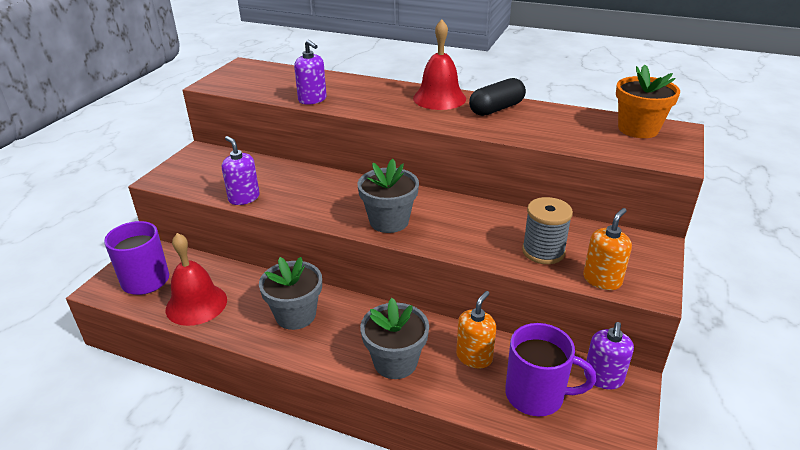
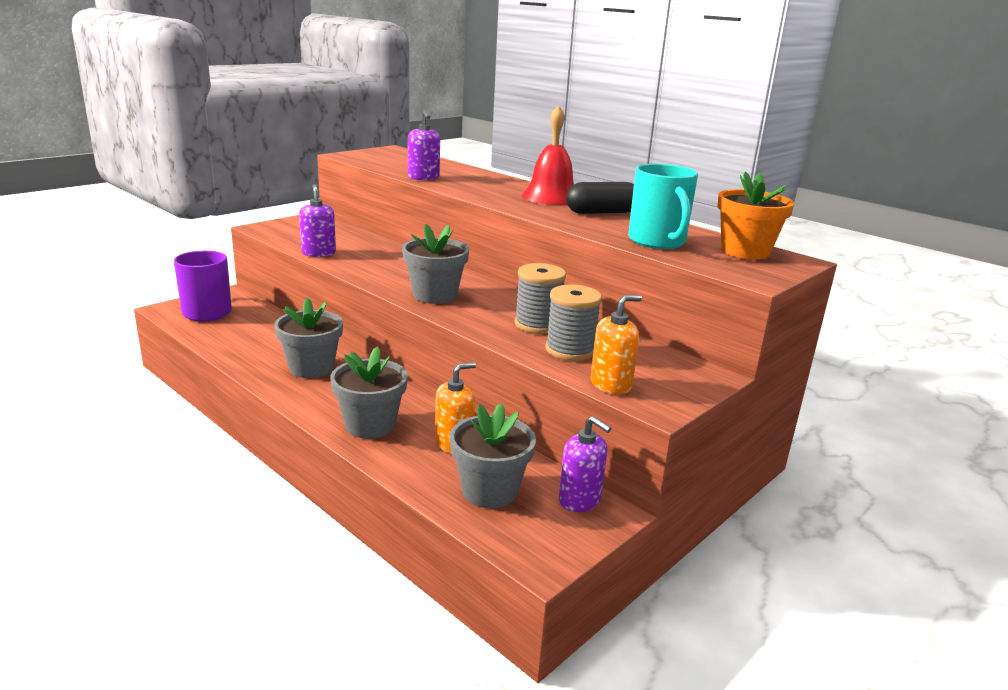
camera: 20 degrees right, 10 degrees down
red bell [166,233,227,326] -> none
purple mug [505,323,596,416] -> grey flower pot [450,403,536,508]
purple soap dispenser [584,322,634,389] -> purple soap dispenser turned 90 degrees counterclockwise [559,416,611,512]
none -> grey spool [515,263,566,334]
none -> turquoise mug [628,164,698,249]

